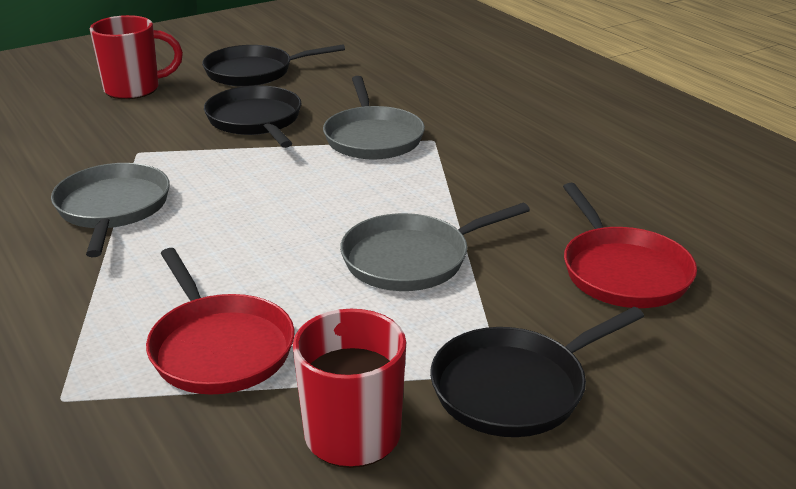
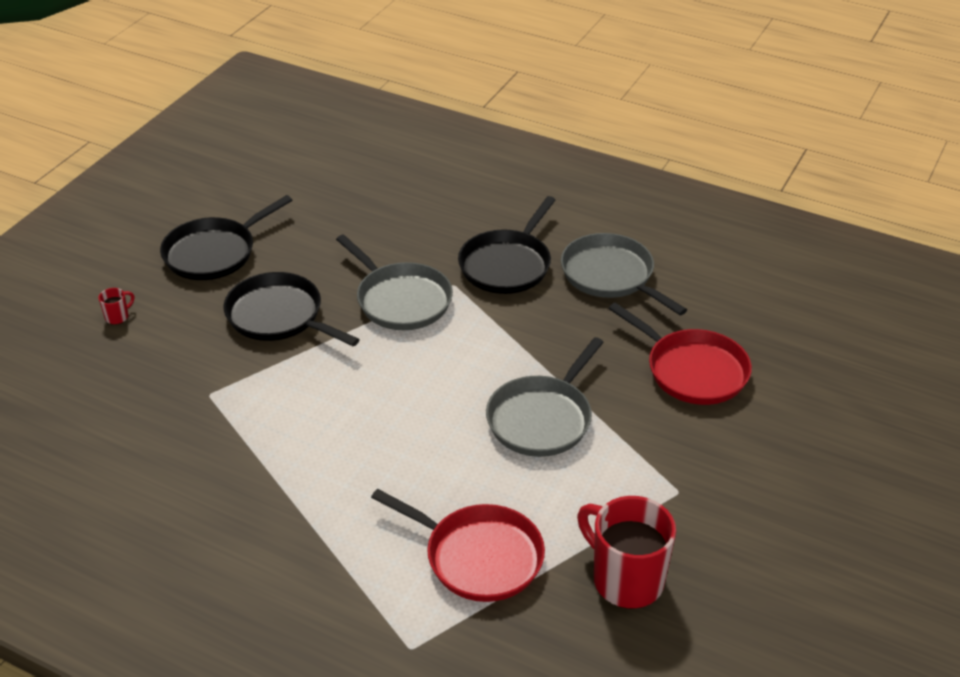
camera: 30 degrees left, 10 degrees up
grey pan [51,163,170,257] -> grey pan moved to [561,233,687,315]
red mug [90,15,183,99] -> red mug [98,288,134,325], size x0.40
black pan [430,307,644,437] -> black pan moved to [458,196,555,294]

